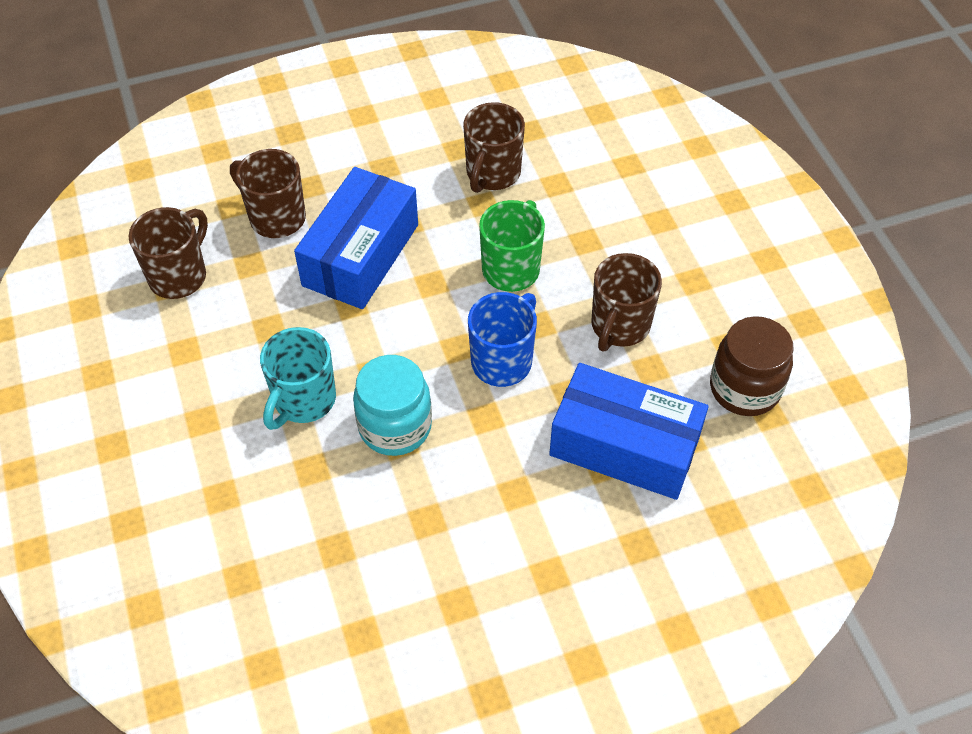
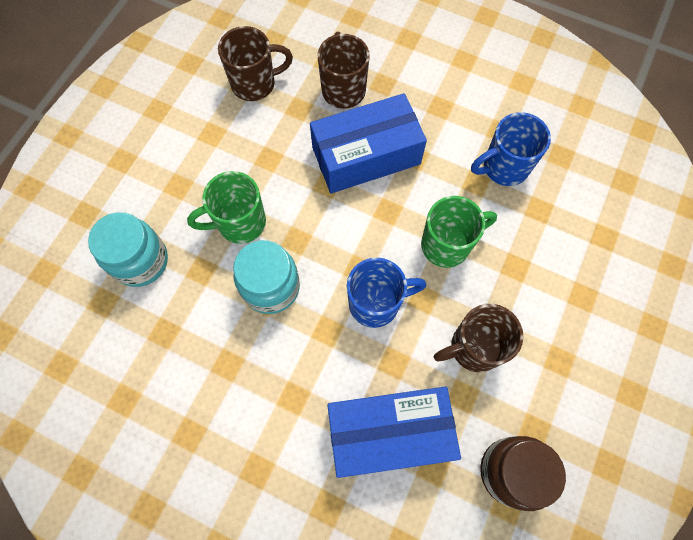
camera: 45 degrees right, 15 degrees up
turquoise mug [260,327,336,430] -> green mug [187,171,266,244]
brown mug [463,102,525,193] -> blue mug [471,112,551,186]
blue box [549,363,708,500] -> blue box turned 75 degrees counterclockwise [327,386,461,478]
none -> turquoise jar [88,212,168,287]

